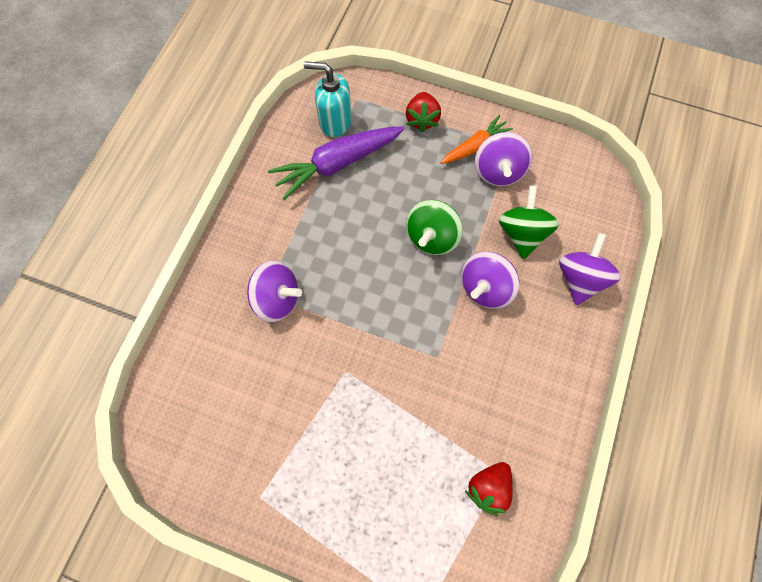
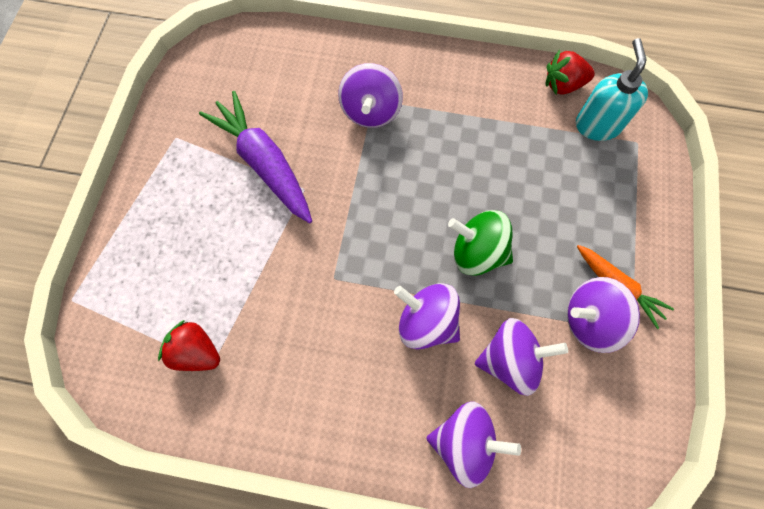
camera: 80 degrees right, 0 degrees up
purple carrot [268,127,404,200] -> purple carrot moved to [199,91,312,223]
red strawberry [406,92,441,132] -> red strawberry moved to [546,49,595,95]
green spinning top [499,186,559,259] -> purple spinning top [475,318,568,396]

